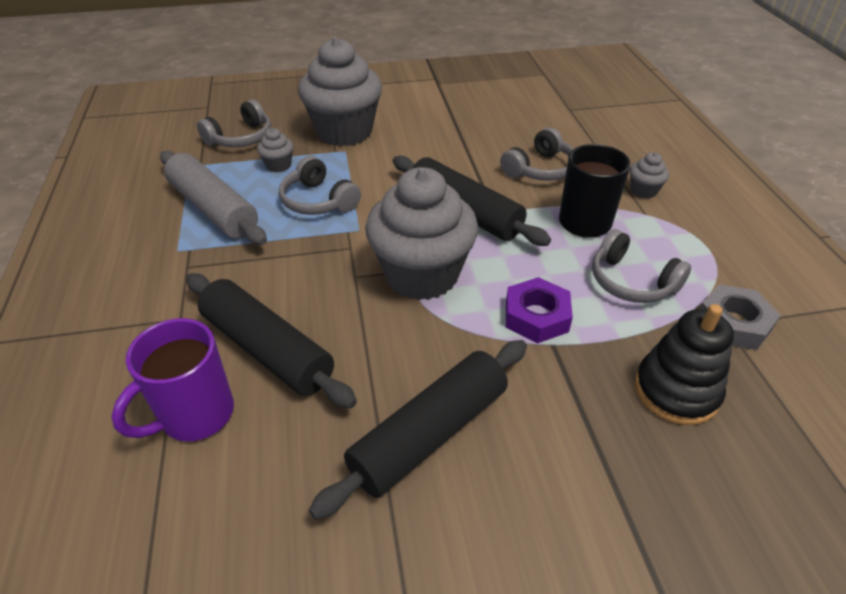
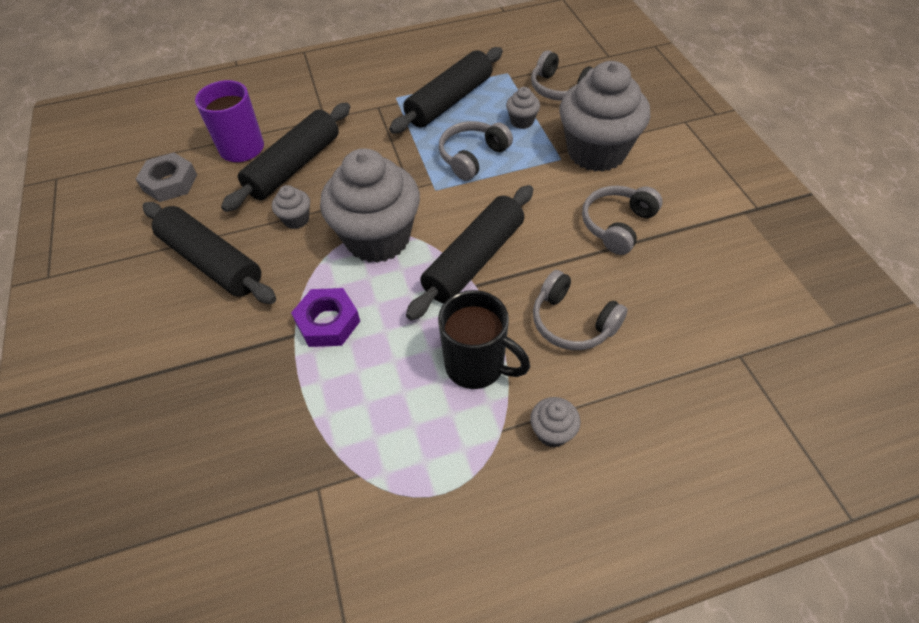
camera: 85 degrees right, 10 degrees up
grey rolling pin [160,151,267,245] -> black rolling pin [389,47,503,134]
grey headphones [592,229,691,303] -> grey headphones moved to [582,186,663,255]
black stacking toy [635,304,734,425] -> none
grey nut [700,285,781,350] -> grey nut moved to [136,152,197,202]
none -> grey cupcake [272,185,310,229]

